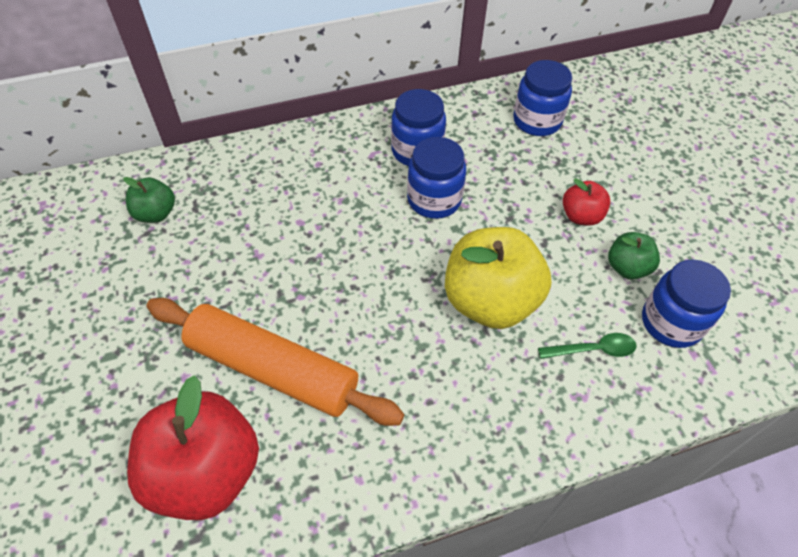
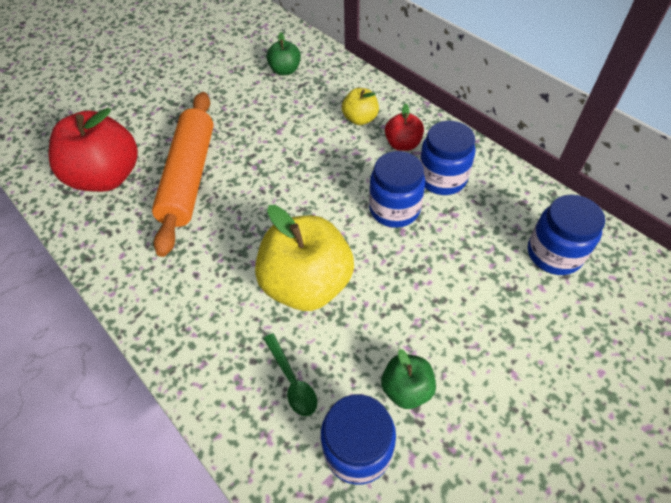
camera: 70 degrees right, 0 degrees up
red apple [563,178,611,226] -> red apple moved to [385,103,424,151]
none -> yellow apple [342,88,379,125]

